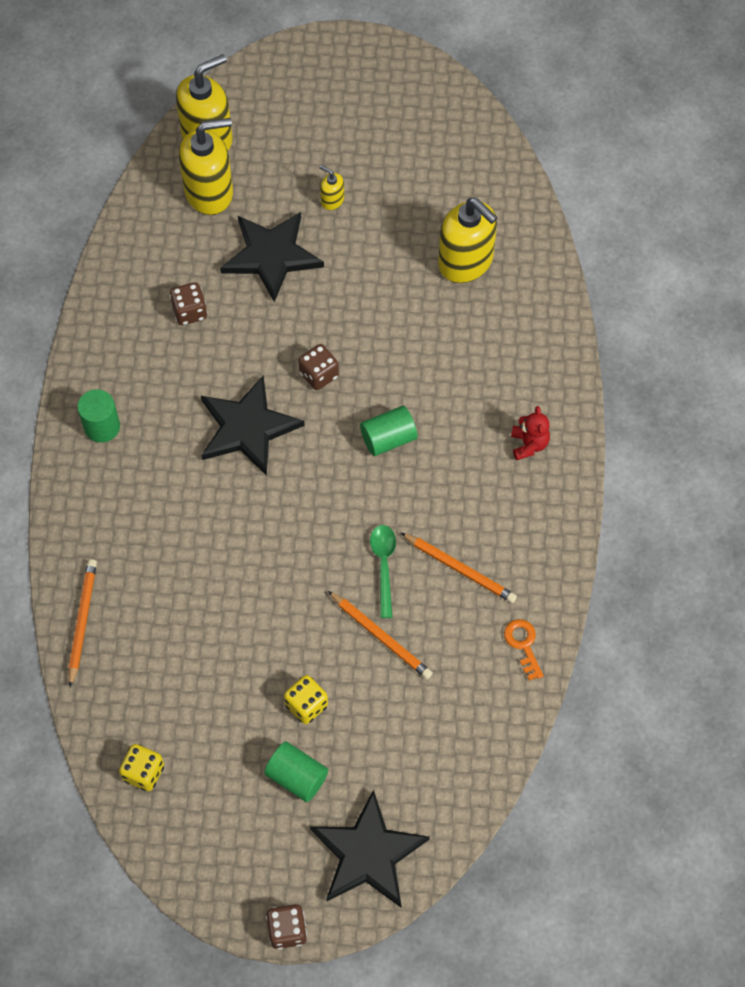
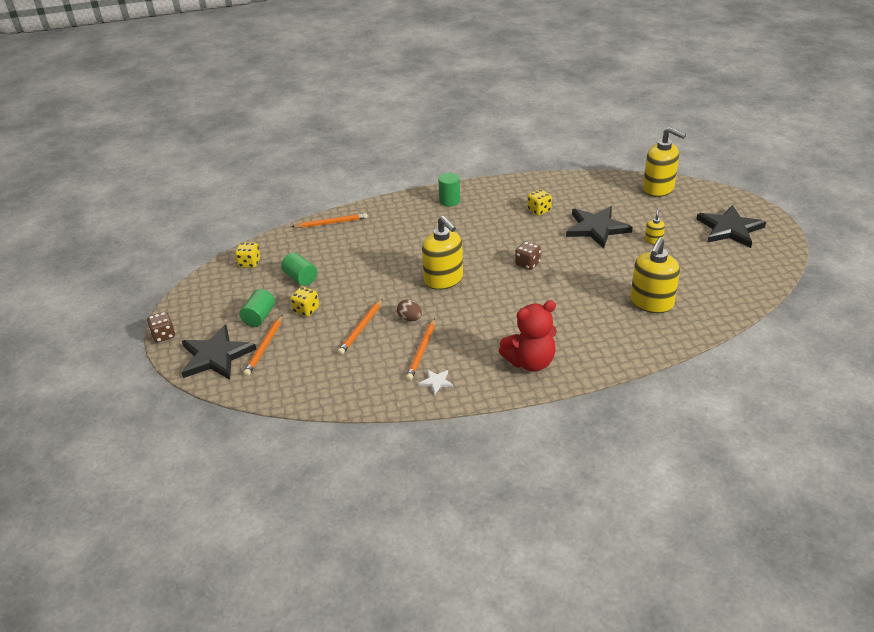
camera: 75 degrees right, 25 degrees down
brown dice [170,282,207,325] -> yellow dice [527,189,552,216]
yellow soap dispenser [179,118,233,215] -> yellow soap dispenser moved to [422,216,463,290]
black star [201,375,304,476] -> black star moved to [697,205,766,248]
green cylinder [360,406,417,456] -> green cylinder moved to [281,253,317,286]
green spoon [370,525,396,618] -> brown egg [397,299,422,321]
orange key [504,619,544,681] -> none
red teddy bear [511,406,550,460] -> red teddy bear [499,300,557,372], size x1.89
none -> orange pencil [243,315,283,376]
none -> white star [419,369,453,395]

